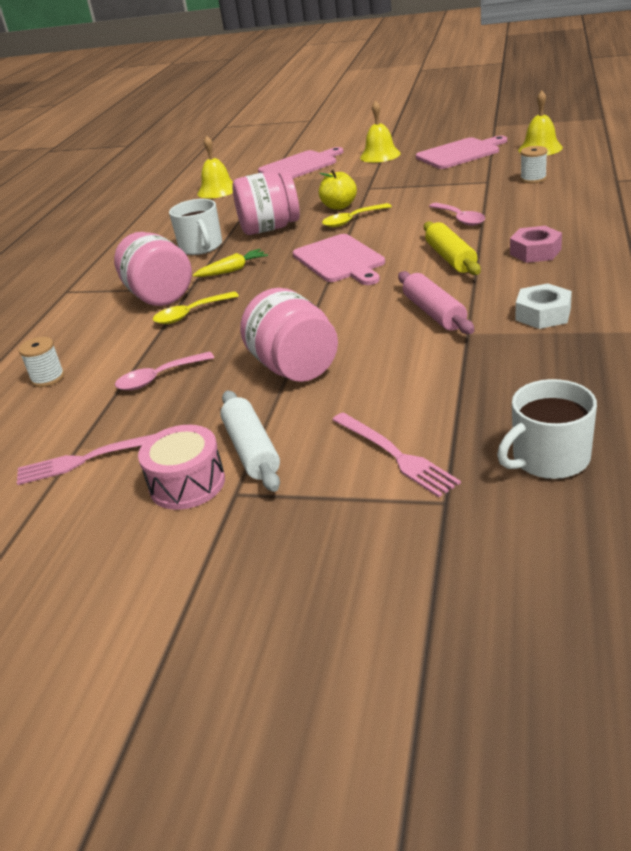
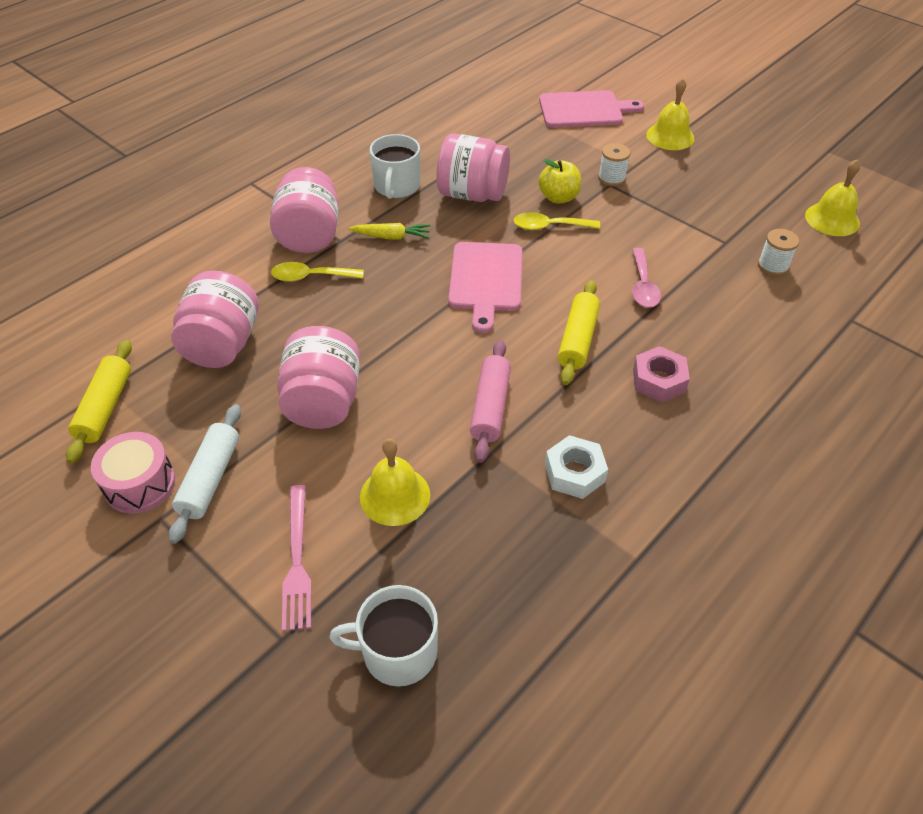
camera: 25 degrees right, 15 degrees up
pink fork [17,434,154,485] -> yellow rolling pin [66,340,132,464]
white spool [19,337,65,387] -> white spool moved to [598,143,631,186]
pink spoon [115,352,214,390] -> pink jar [171,271,259,368]
yellow bell [197,135,233,199] -> yellow bell moved to [360,439,430,526]
pink cutting board [416,136,507,169] -> none

